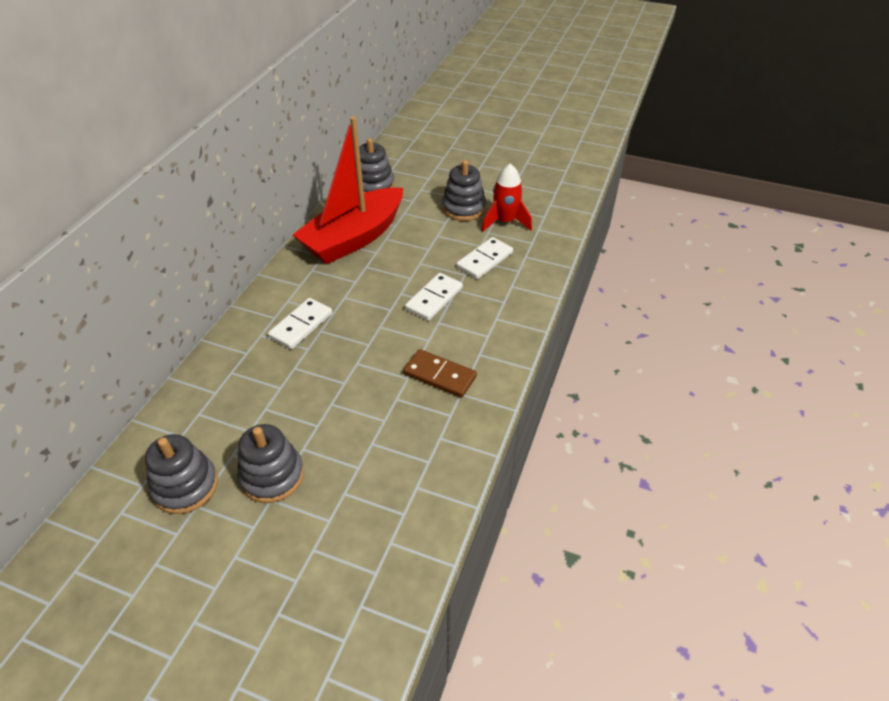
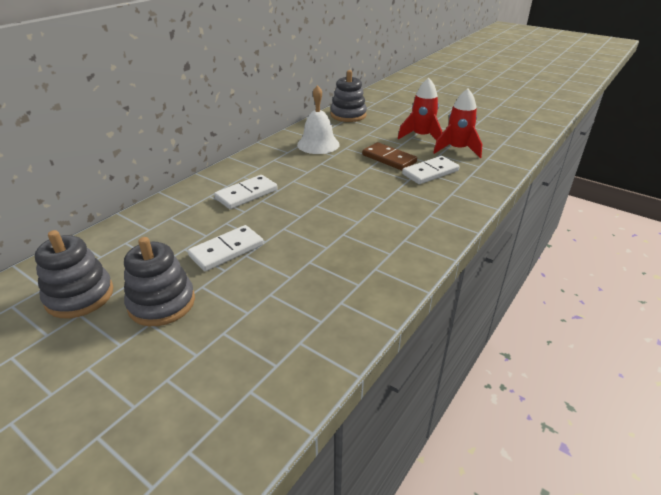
camera: 15 degrees right, 10 degrees down
red boat [293,116,403,264] -> white bell [297,85,340,154]
brown domino [403,349,477,398] -> brown domino moved to [362,142,417,170]
white domino [405,273,463,321] -> white domino moved to [188,225,264,271]
grey stacking toy [442,160,486,221] -> red rocket [398,78,443,141]

